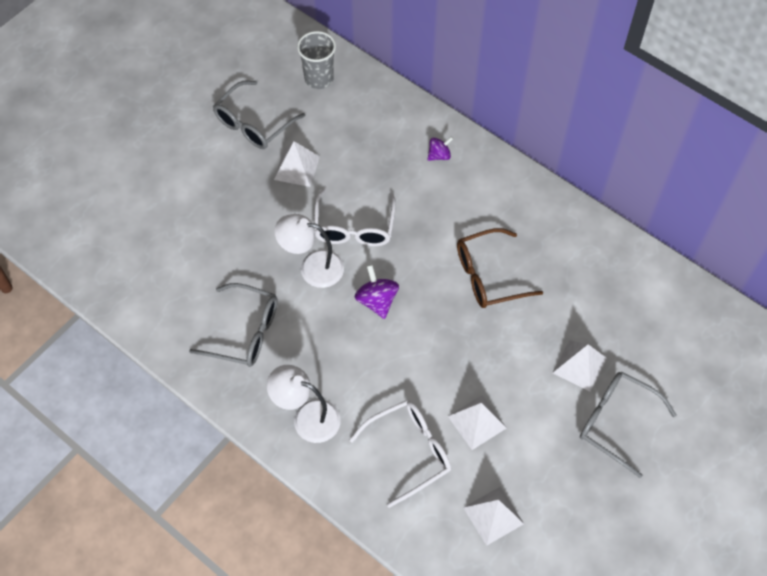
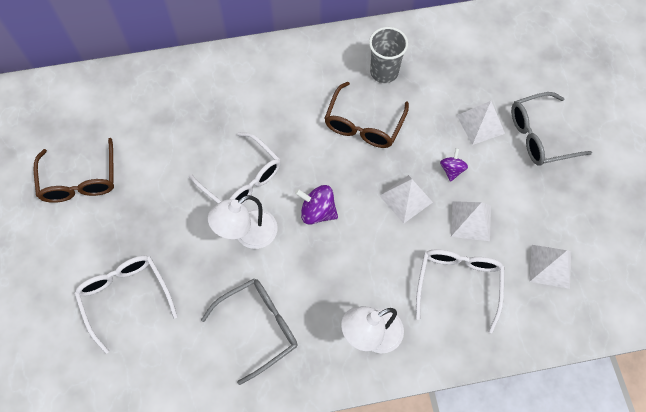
camera: 50 degrees left, 5 degrees up
grey glasses [213,80,305,149] -> brown glasses [34,138,114,203]
white pyramid [274,141,320,187] -> white pyramid moved to [379,175,433,224]
grey cup [297,31,336,89] -> grey cup moved to [369,27,408,83]
purple spinning top [428,137,453,161] -> purple spinning top moved to [440,148,468,182]
none -> white glasses [74,256,178,354]

